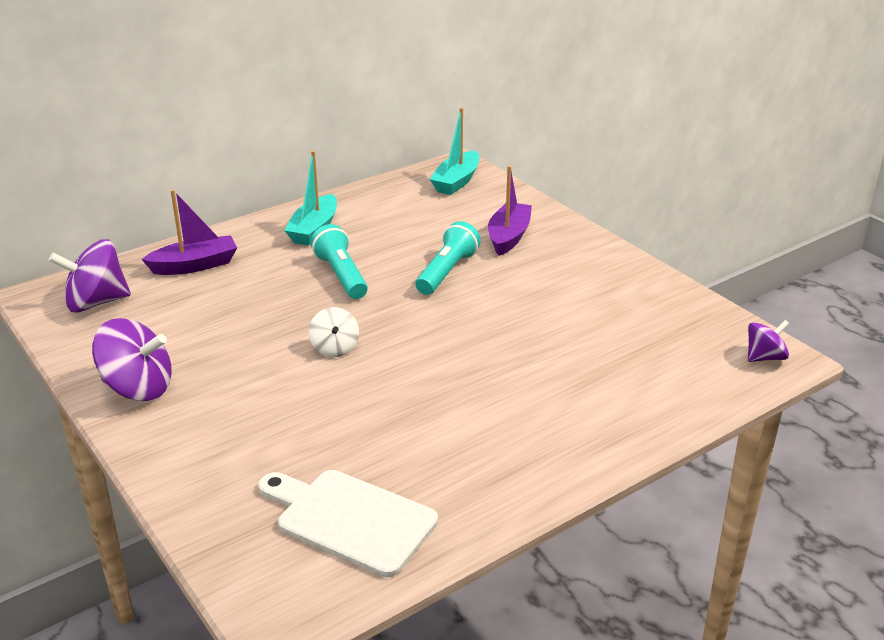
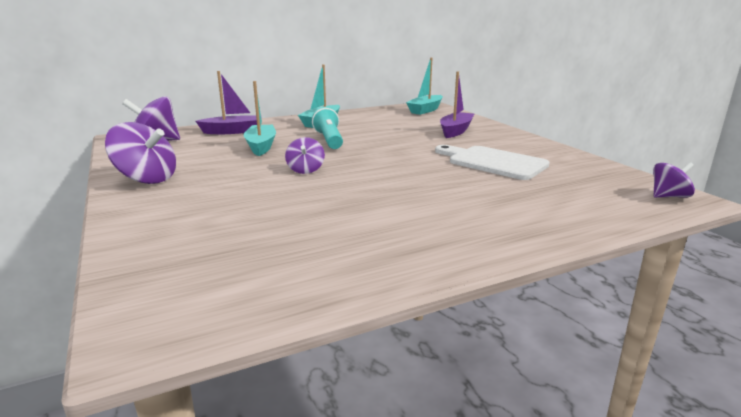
camera: 10 degrees right, 10 degrees down
white cutting board [258,470,438,577] -> white cutting board moved to [435,145,550,180]
white spinning top [309,307,359,357] -> purple spinning top [285,137,325,174]
turquoise flashlight [416,221,481,295] -> none
none -> turquoise boat [244,81,276,156]

